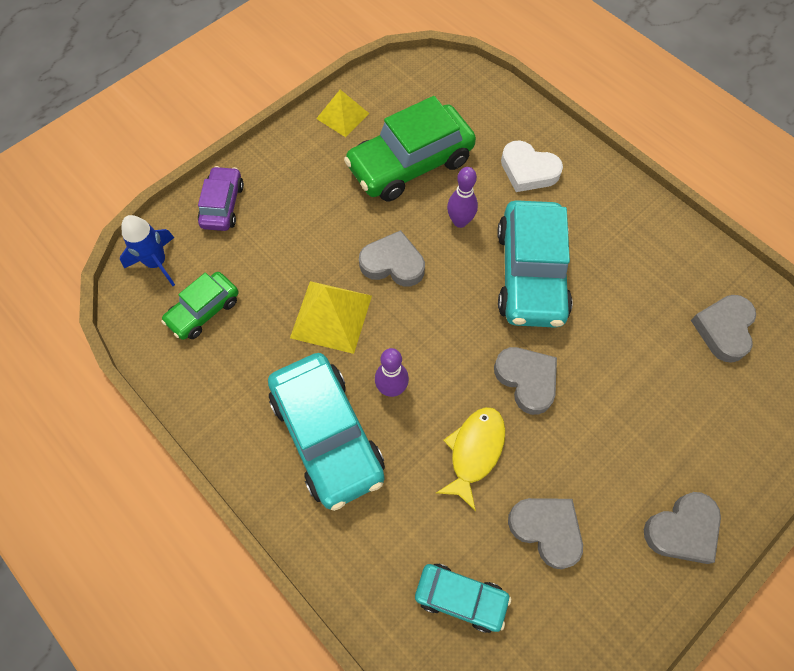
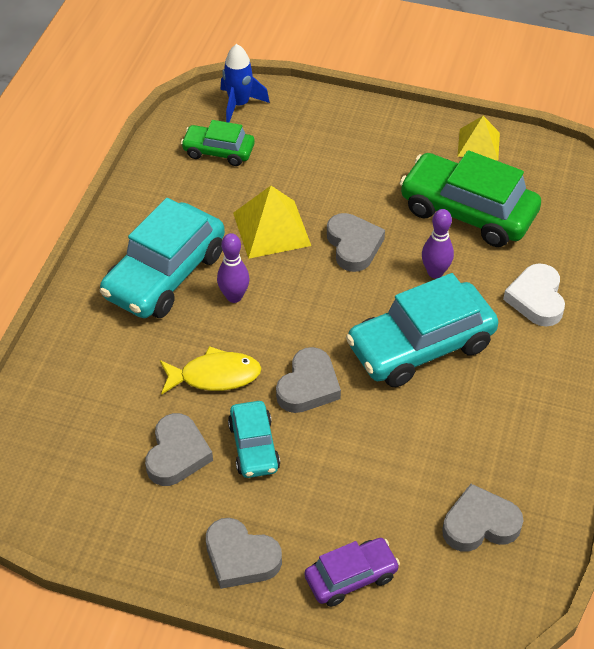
camera: 60 degrees right, 15 degrees down
purple car [198,166,244,231] -> purple car moved to [305,538,400,607]
turquoise car [415,563,512,633] -> turquoise car moved to [228,401,280,478]

